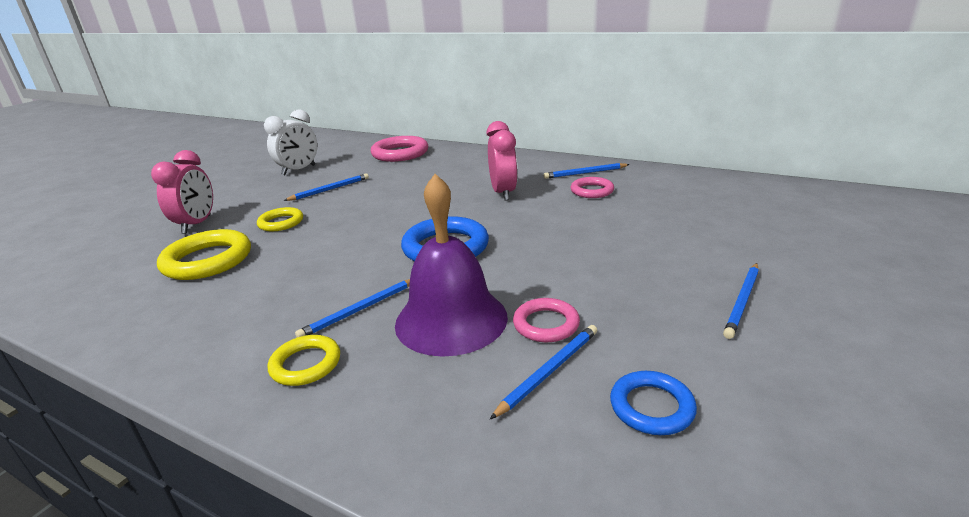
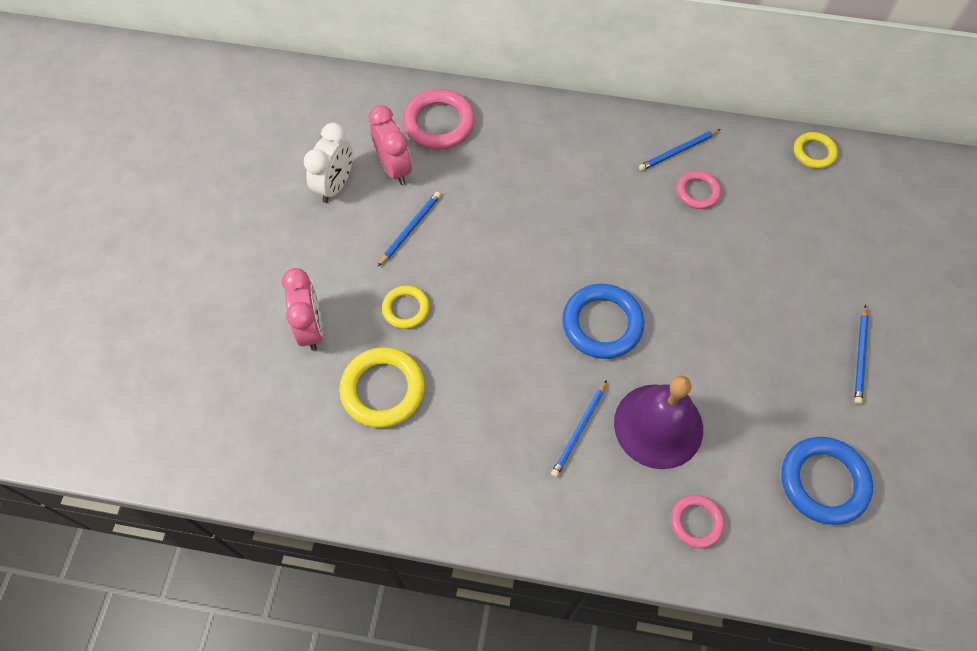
camera: 20 degrees left, 35 degrees up
yellow ring [268,335,340,386] -> yellow ring moved to [794,132,838,169]
pink clock [486,121,518,201] -> pink clock moved to [369,105,412,185]
blue pencil [490,325,597,419] -> none
pink ring [513,298,580,342] -> pink ring moved to [671,495,724,549]
blue ring [610,371,697,435] -> blue ring [781,437,873,525], size x1.70

